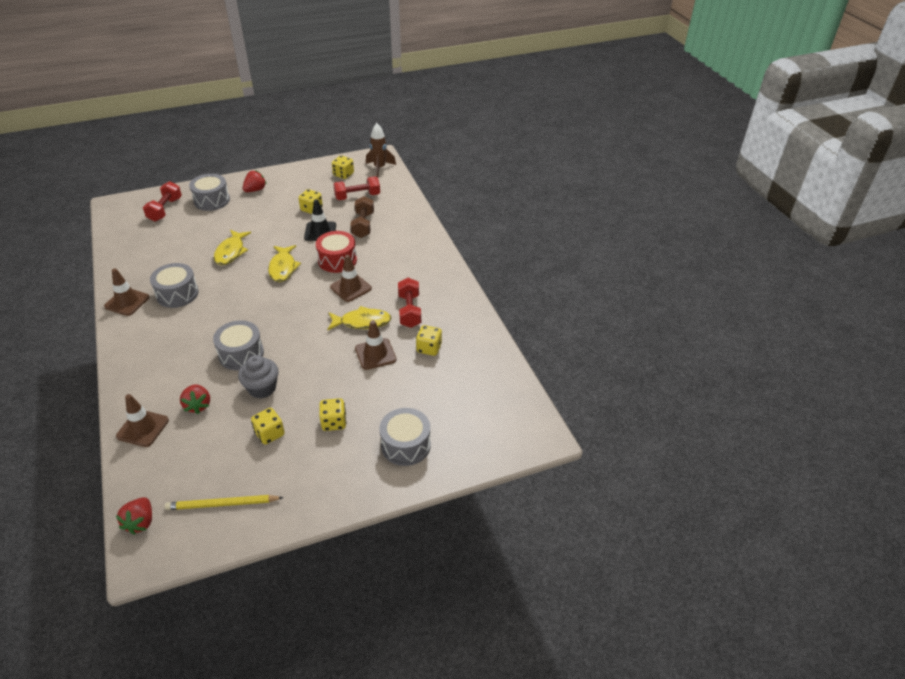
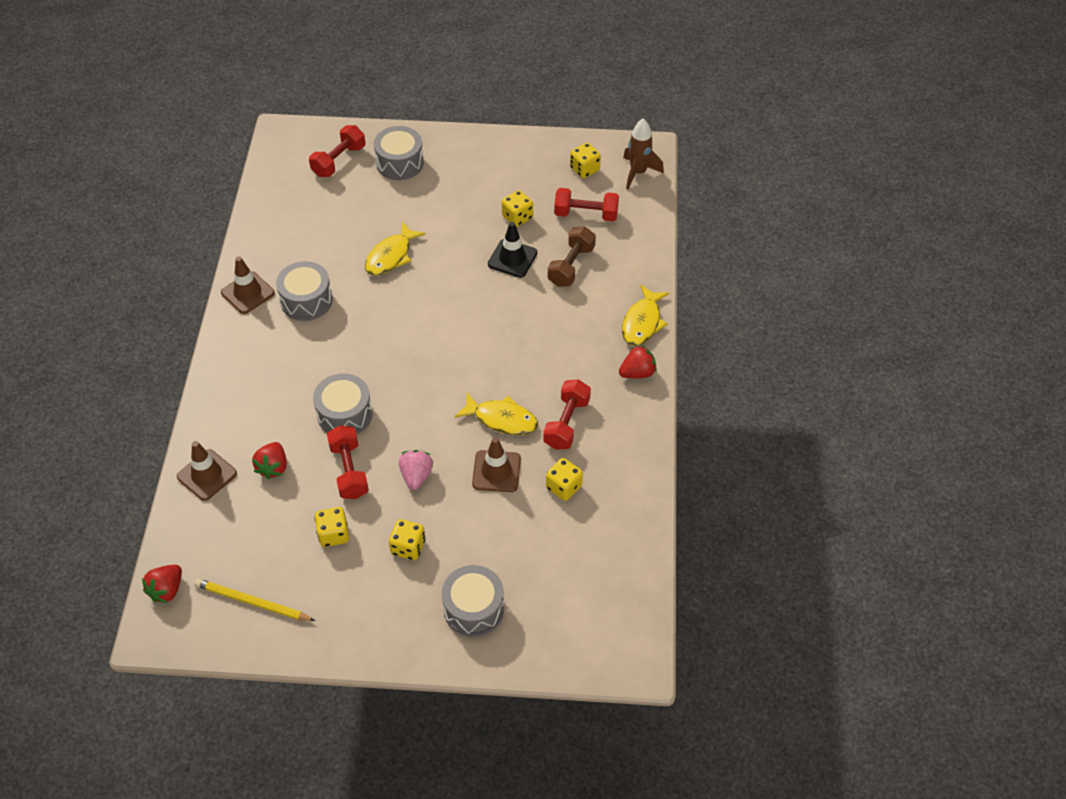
camera: 25 degrees right, 10 degrees up
grey cupcake [238,355,279,399] -> red dumbbell [327,425,369,499]
red strawberry [243,170,267,192] -> red strawberry moved to [619,345,657,378]
yellow fish [268,245,301,282] -> yellow fish moved to [622,285,669,346]
red drum [316,231,357,273] -> none
brown traffic cone [330,255,372,302] -> none
none -> pink strawberry [399,450,433,490]

